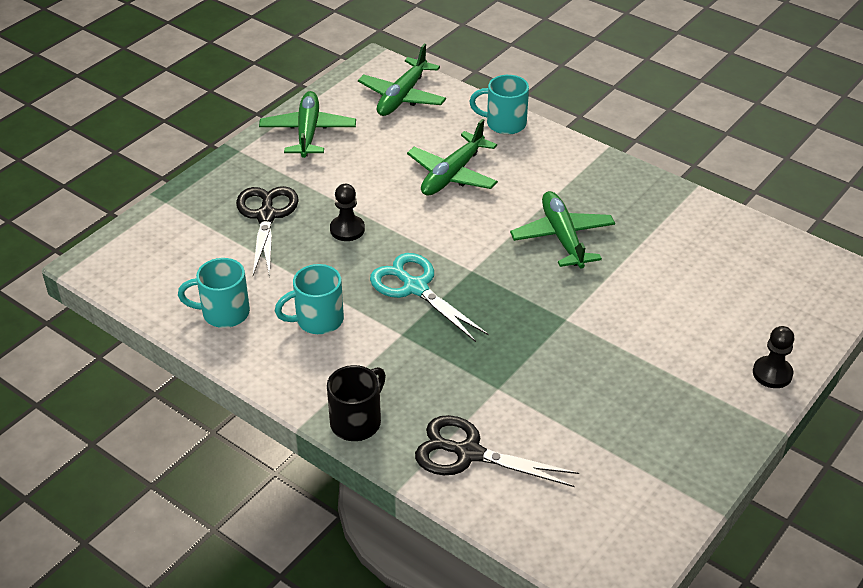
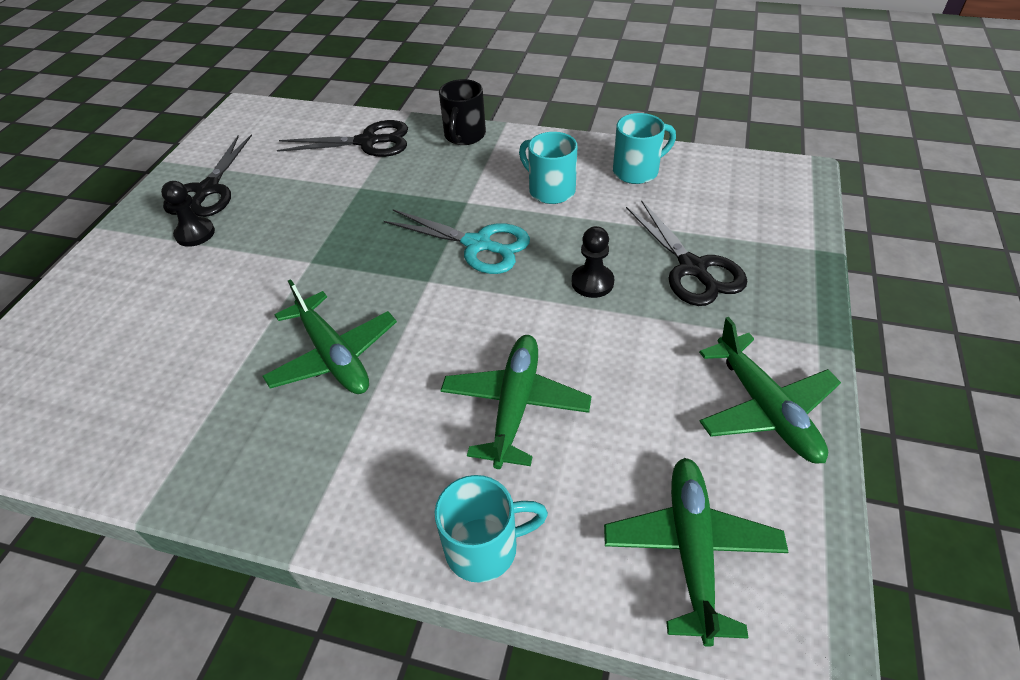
camera: 160 degrees right, 5 degrees up
turquoise mug [275,264,344,334] -> turquoise mug turned 90 degrees counterclockwise [519,132,578,204]
black pawn [753,326,794,388] -> black pawn moved to [161,181,215,247]
none -> black scissors [163,134,252,217]

